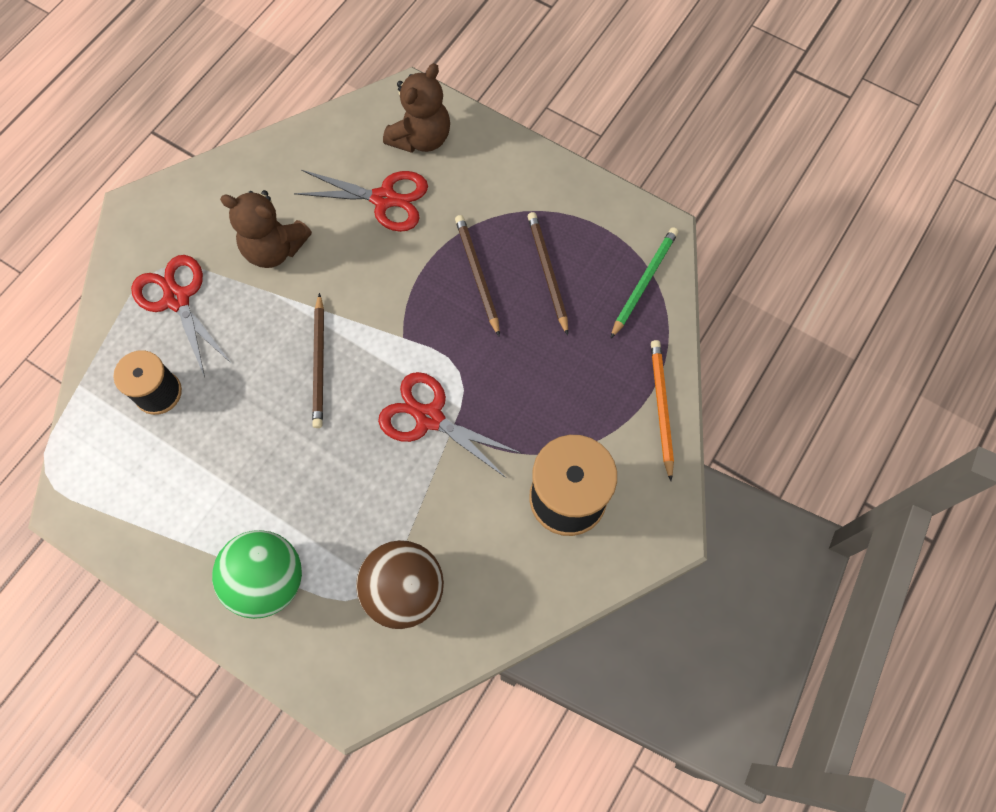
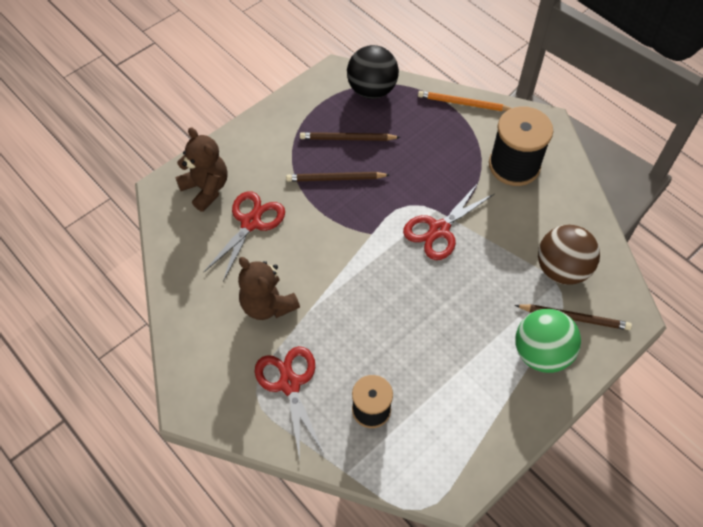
camera: 75 degrees left, 10 degrees down
red scissors [131,255,232,377] -> red scissors turned 90 degrees clockwise [255,346,324,460]
brown teddy bear [220,190,312,268] -> brown teddy bear turned 105 degrees clockwise [238,257,300,320]
brown pencil [312,293,324,428] -> brown pencil moved to [515,304,632,330]
green pencil [610,227,678,339] -> black ball [347,45,399,99]

